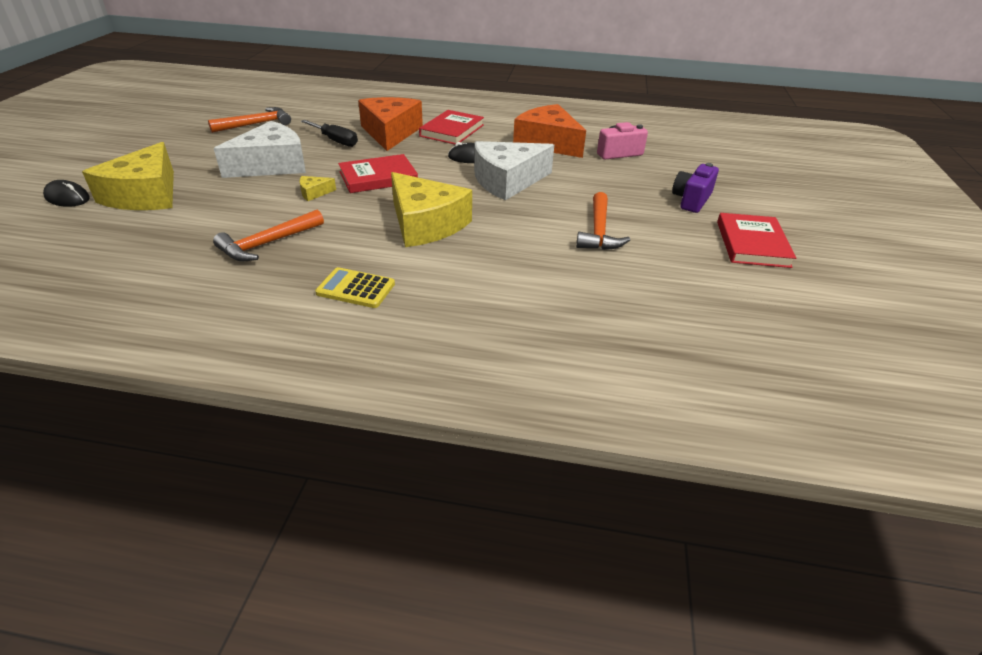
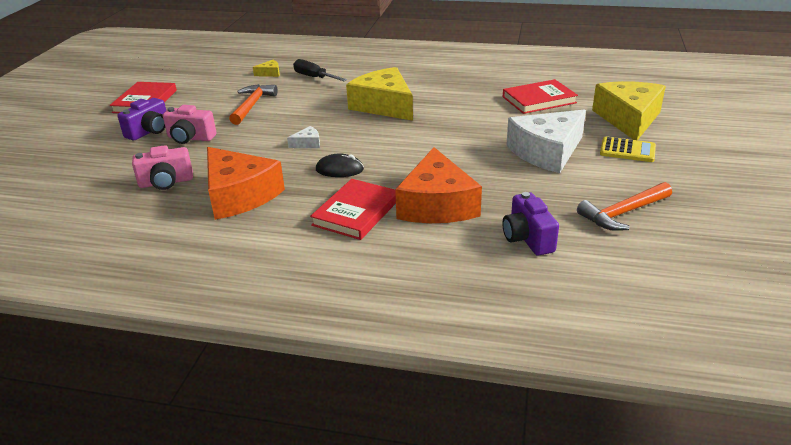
camera: 175 degrees left, 5 degrees down
black mouse [43,180,90,207] -> none
orange hammer [213,210,324,261] -> none
yellow cheese [299,176,336,201] -> yellow cheese moved to [253,60,280,77]
black screwdriver [301,120,358,147] -> black screwdriver moved to [293,59,347,81]
yellow calculator [315,267,395,308] -> yellow calculator moved to [600,137,656,162]
red book [338,154,418,193] -> red book moved to [503,79,578,114]
white cheese [474,141,554,201] -> white cheese [287,126,320,148], size x0.40
none -> pink camera [163,105,217,144]
none -> purple camera [502,192,559,256]

